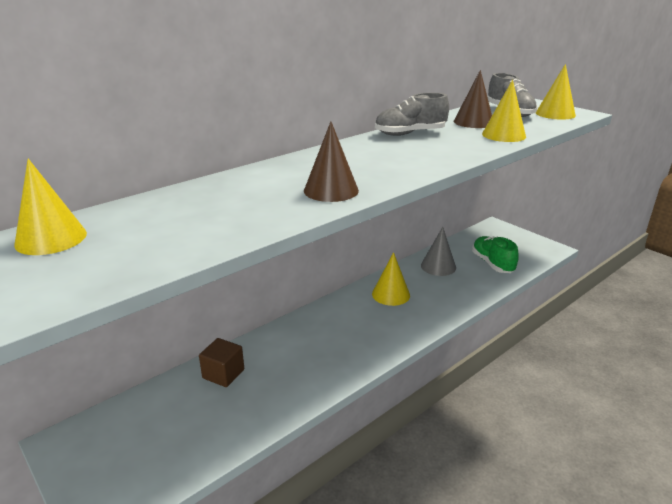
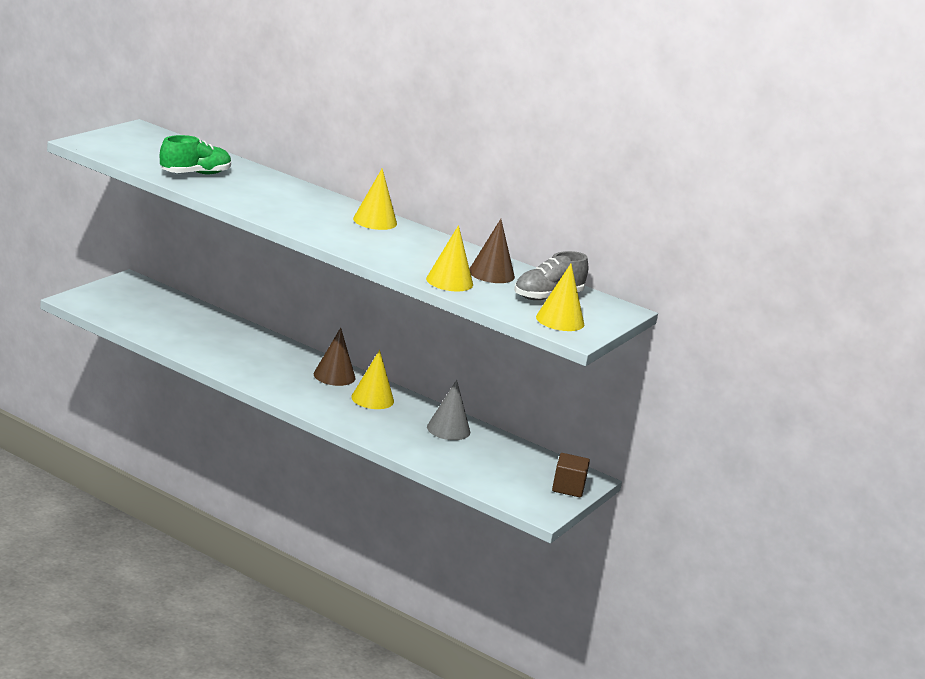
camera: 70 degrees right, 5 degrees down
yellow cone [14,159,87,255] -> yellow cone moved to [353,168,397,230]
brown cube [199,338,244,387] -> brown cube moved to [552,453,590,497]
brown cone [304,121,359,202] -> brown cone moved to [314,328,356,386]
grey shoe [375,93,449,136] -> none
green shoe [472,236,519,273] -> green shoe moved to [160,135,231,174]

